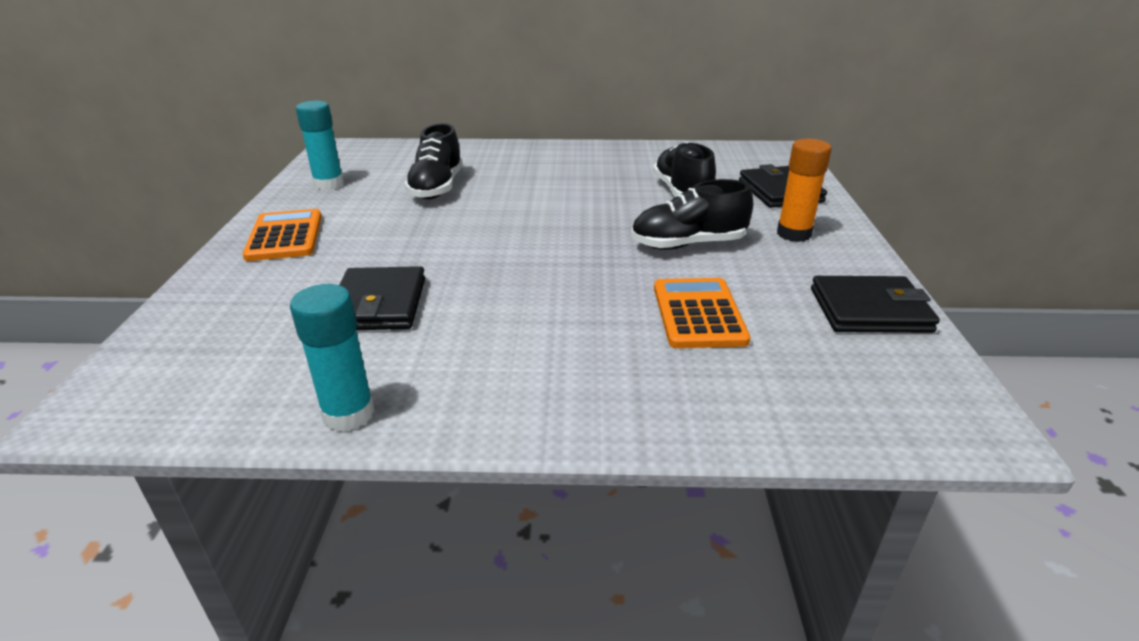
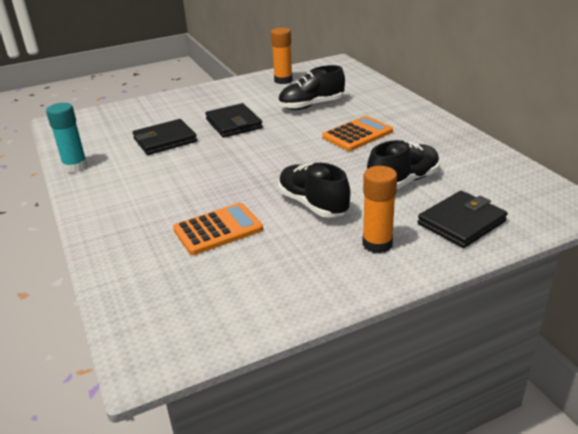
camera: 65 degrees right, 0 degrees up
orange calculator [243,209,322,261] -> orange calculator moved to [322,116,393,151]
turquoise glue stick [296,101,344,190] -> orange glue stick [271,28,293,84]
black wallet [811,276,940,333] -> black wallet moved to [205,103,263,138]

